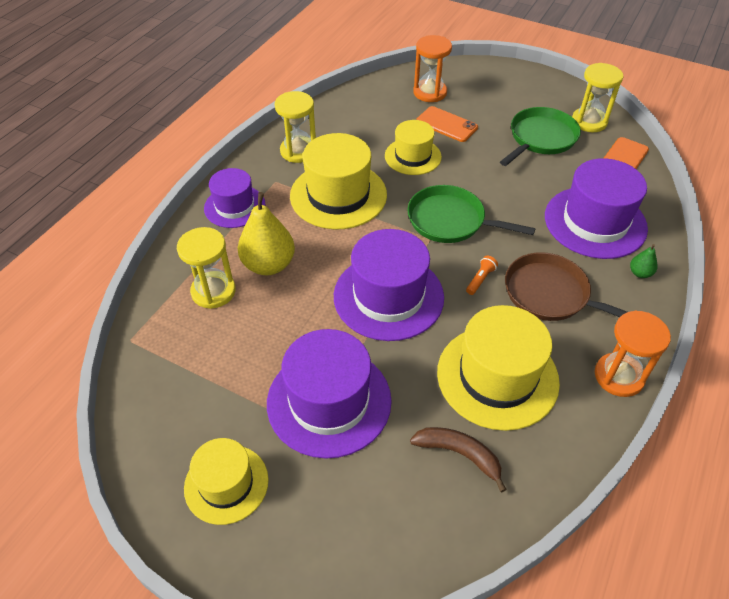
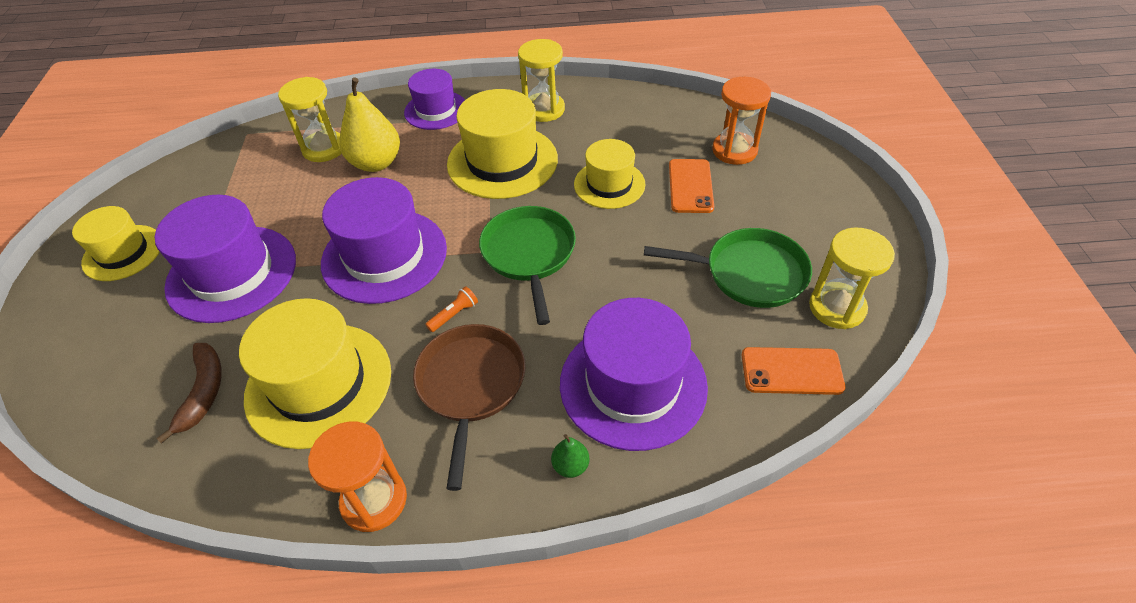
camera: 60 degrees right, 0 degrees up
orange flashlight [466,256,498,295] -> orange flashlight turned 45 degrees counterclockwise [425,286,478,332]

